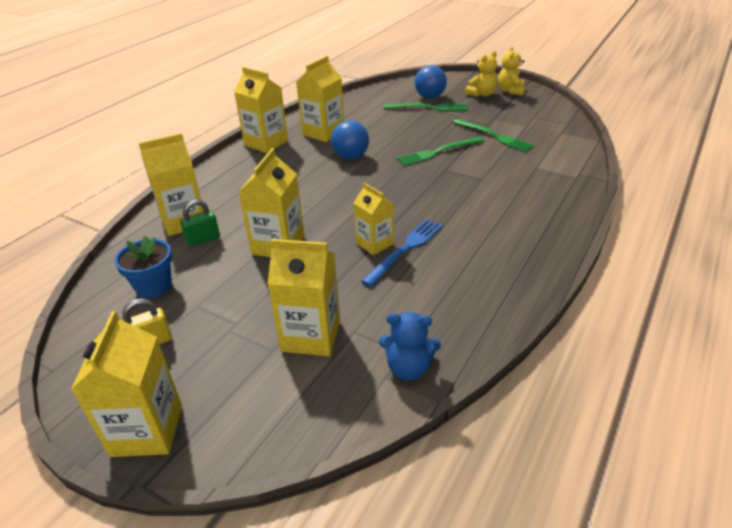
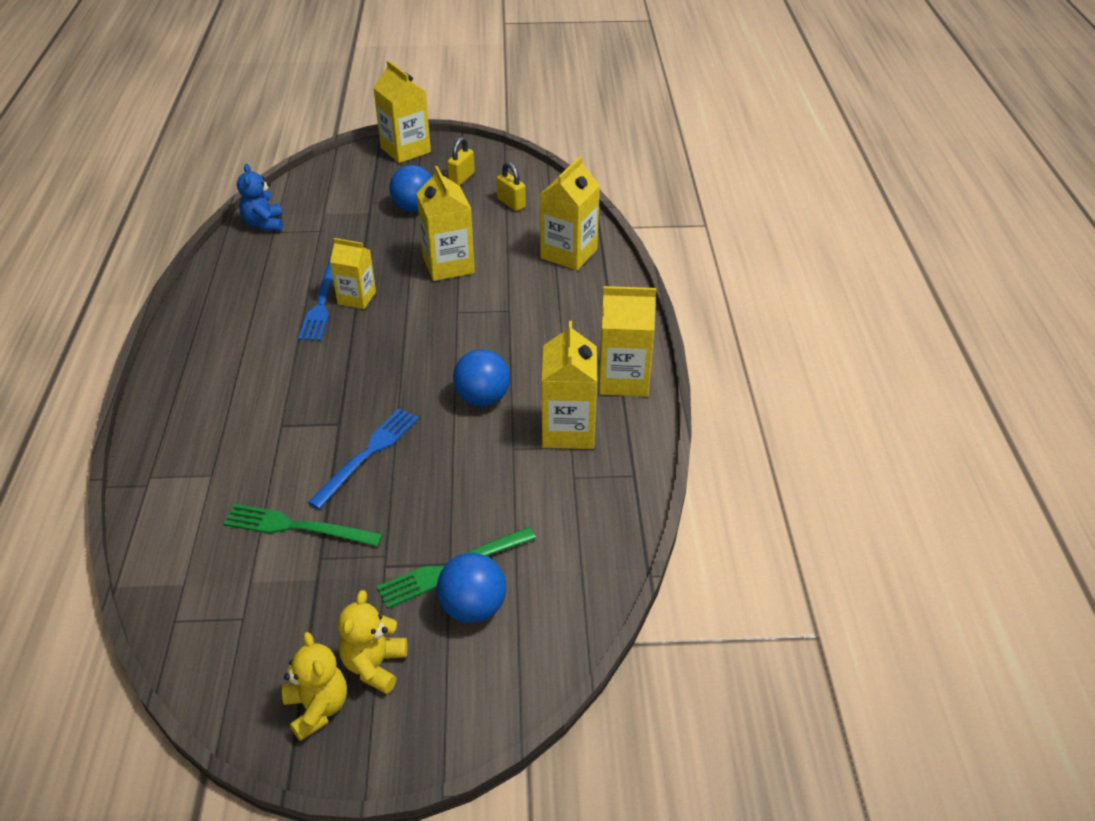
camera: 145 degrees right, 5 degrees up
blue flower pot [114,235,172,299] -> yellow padlock [497,162,526,211]
green padlock [180,199,220,247] -> none
yellow carton [267,239,340,356] -> none
blue teddy bear [379,312,441,380] -> blue teddy bear turned 75 degrees counterclockwise [237,164,283,231]
green fork [396,137,484,166] -> blue fork [308,408,419,509]
none -> blue ball [389,165,432,212]

